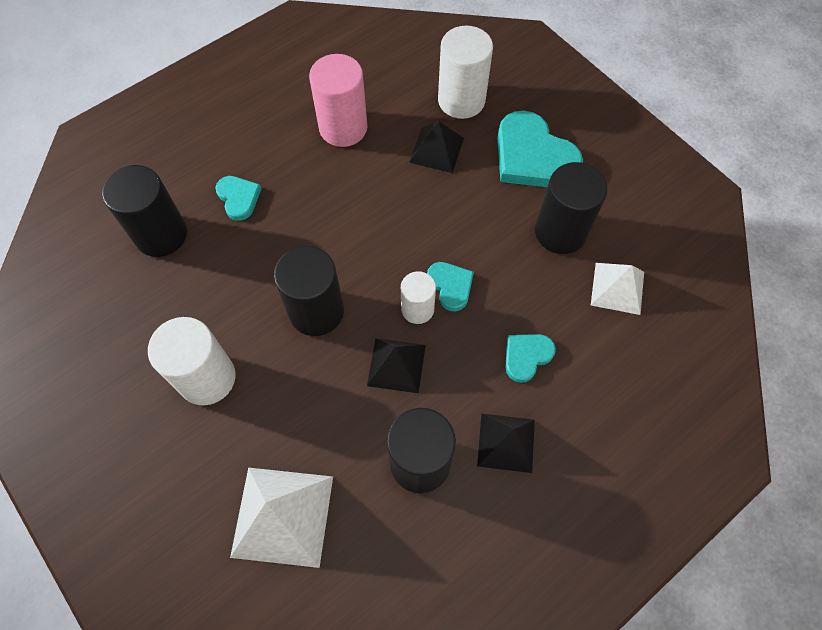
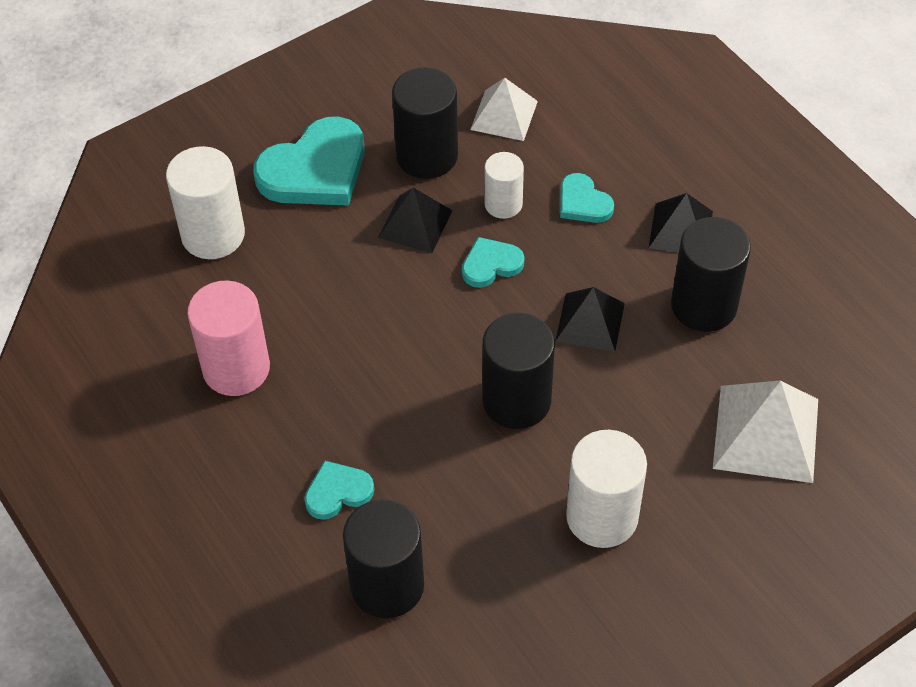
camera: 85 degrees left, 10 degrees down
white cylinder [401,271,436,324] -> white cylinder moved to [485,152,524,219]
black pyramid [409,121,464,173] -> black pyramid moved to [378,188,453,253]

